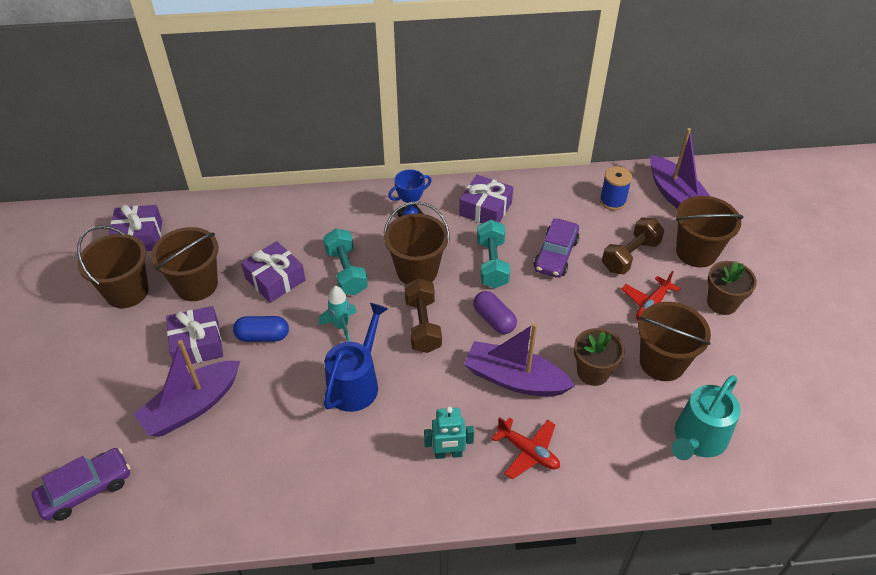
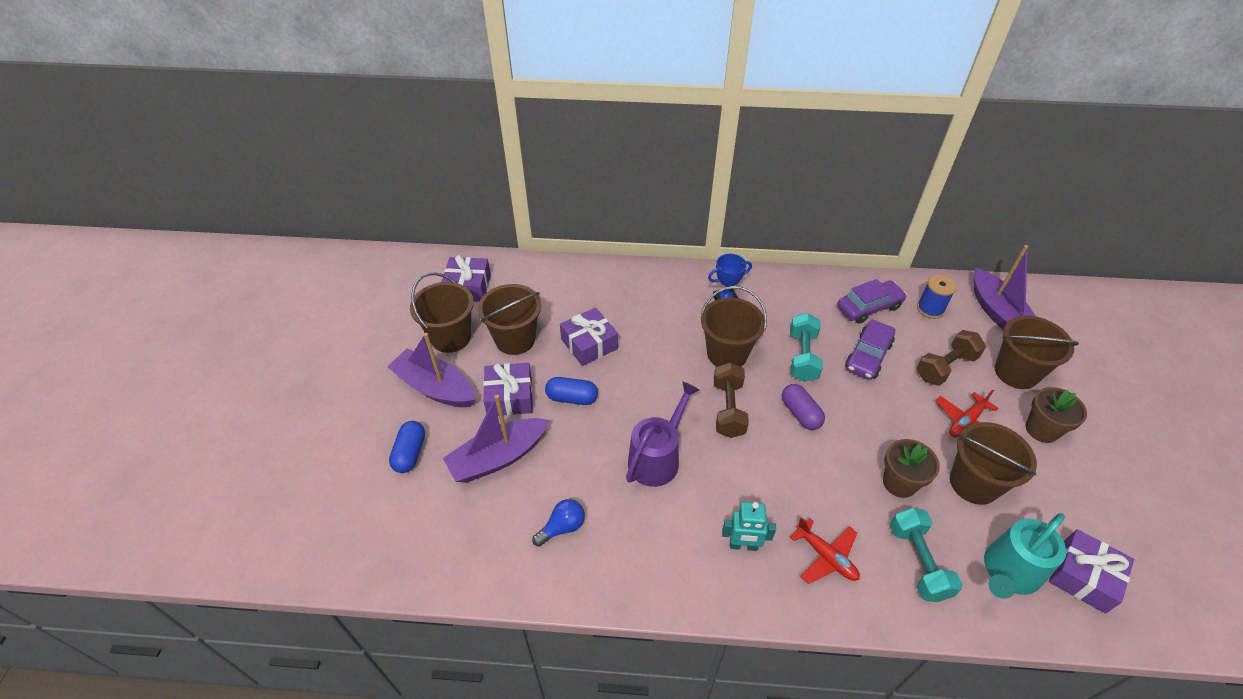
camera: 10 degrees right, 0 degrees up
purple car [32,448,130,521] -> purple car moved to [837,279,907,324]
turquoise rocket [319,286,357,342] -> none
turquoise dumbbell [323,228,368,295] -> turquoise dumbbell moved to [890,508,963,602]
blue watering can [324,303,388,412] -> purple watering can [626,381,699,487]
purple gift [459,175,513,223] -> purple gift moved to [1049,529,1134,614]
purple boat [464,323,575,396] -> purple boat moved to [387,333,476,407]
none -> blue capsule [389,421,425,473]
none -> blue light bulb [532,499,585,547]

